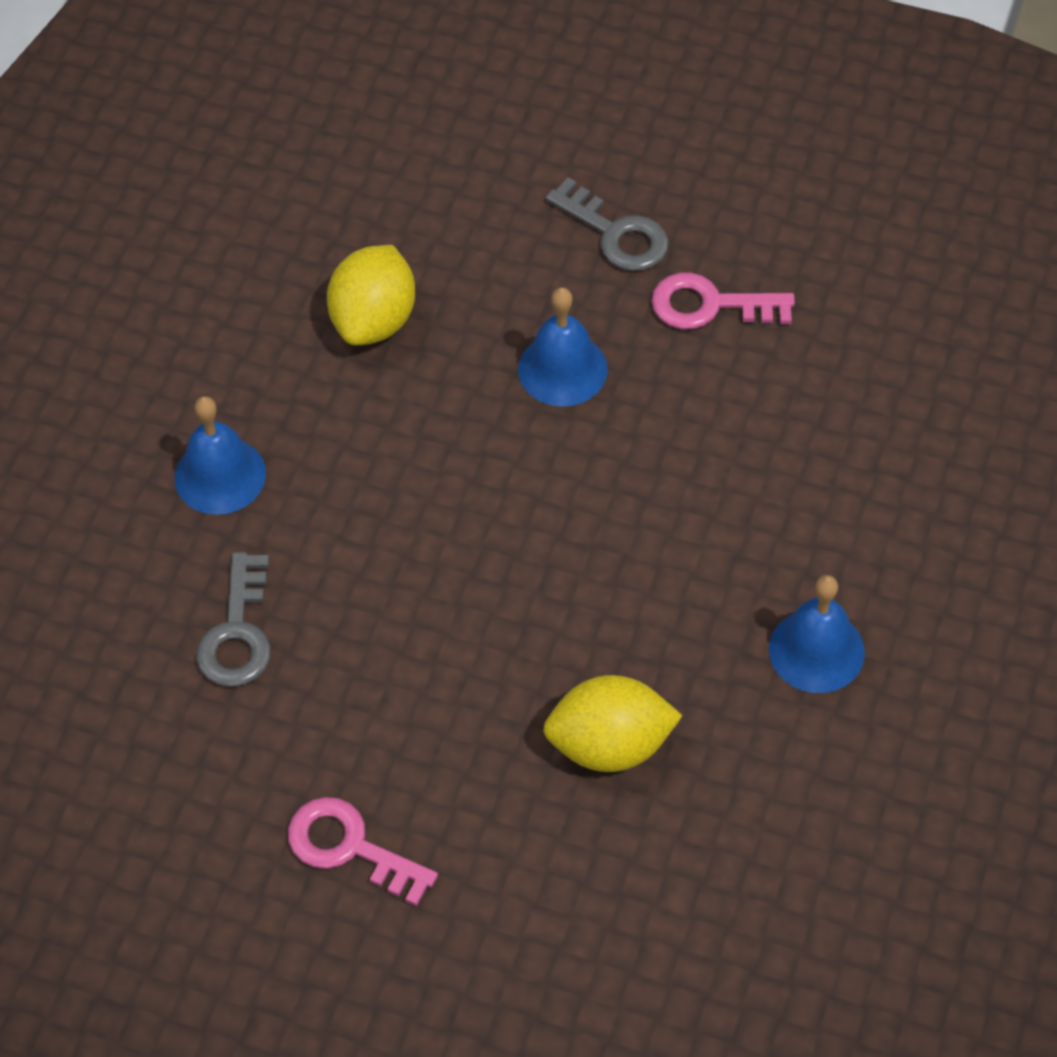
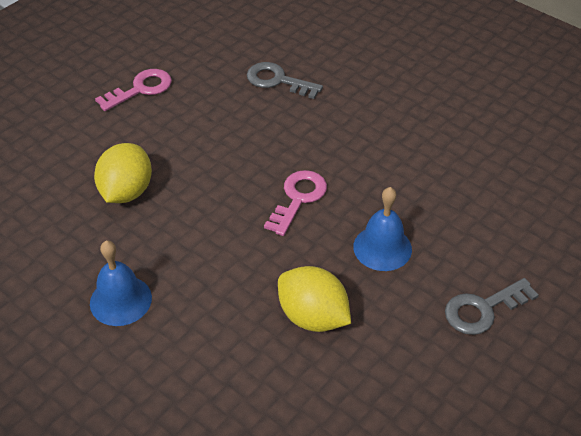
camera: 110 degrees right, 10 degrees down
blue bell [175,396,266,515] -> none
yellow lemon [327,245,415,345] -> yellow lemon moved to [278,266,351,332]
pink key [651,273,795,329] -> pink key moved to [264,170,327,236]

